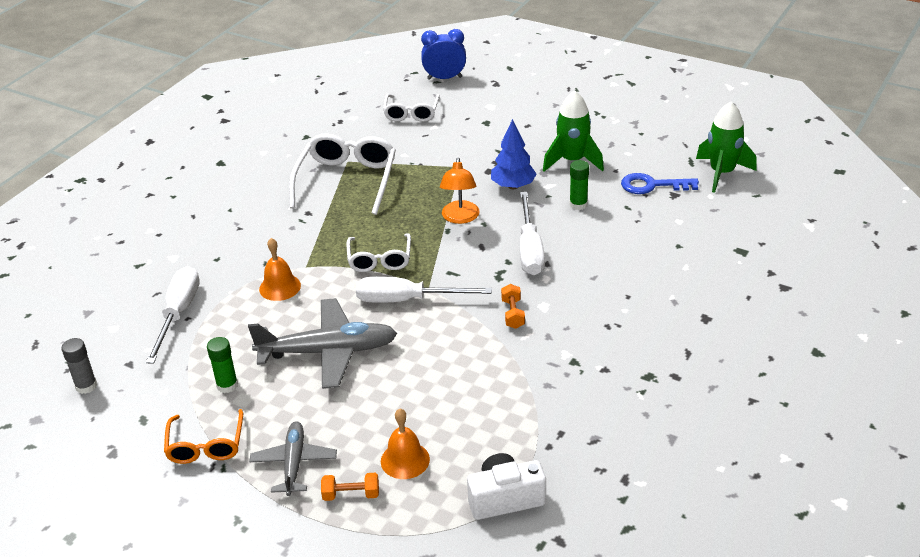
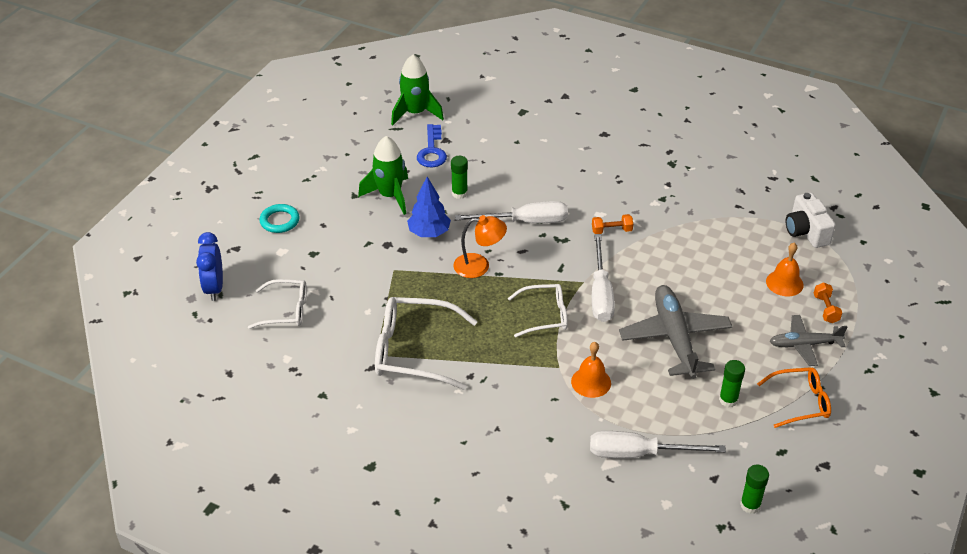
camera: 95 degrees left, 5 degrees up
grey glue stick [61,338,97,394] -> green glue stick [740,464,769,514]
none -> turquoise ring [259,204,300,233]

